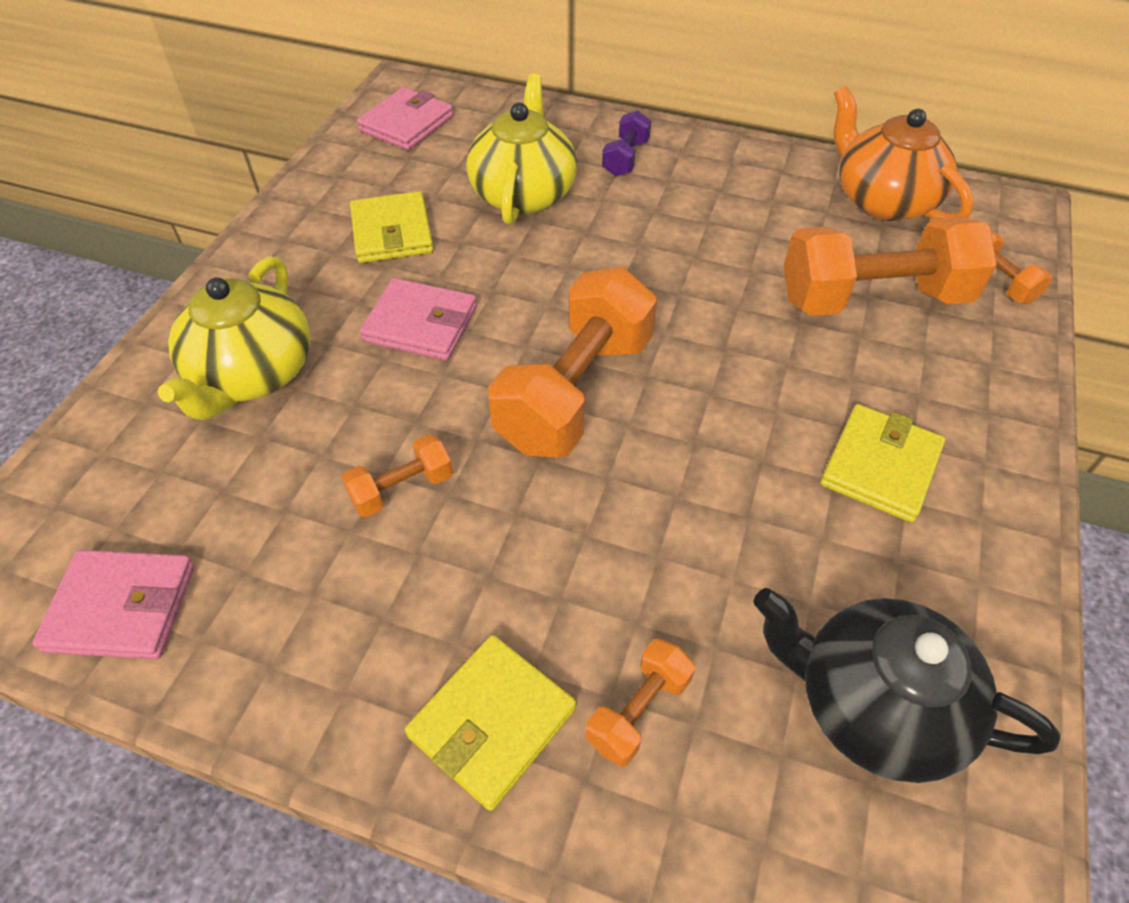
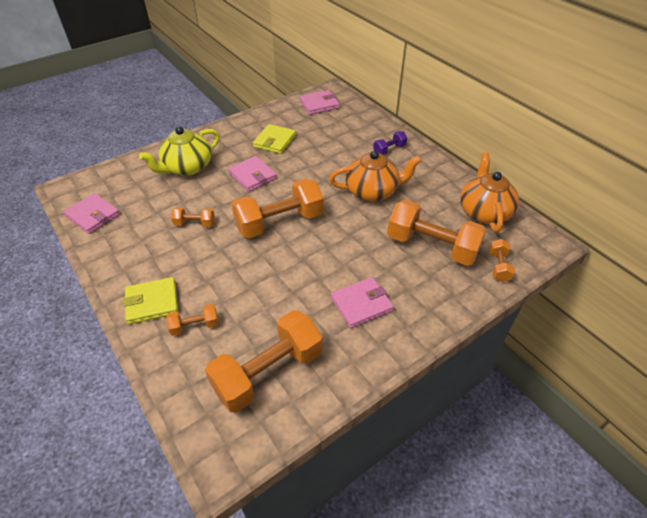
camera: 35 degrees right, 5 degrees down
yellow teapot [466,74,577,225] -> none
black teapot [753,588,1061,783] -> orange dumbbell [205,310,322,413]
yellow wallet [820,404,945,523] -> pink wallet [331,277,394,328]
none -> orange teapot [329,151,422,201]

